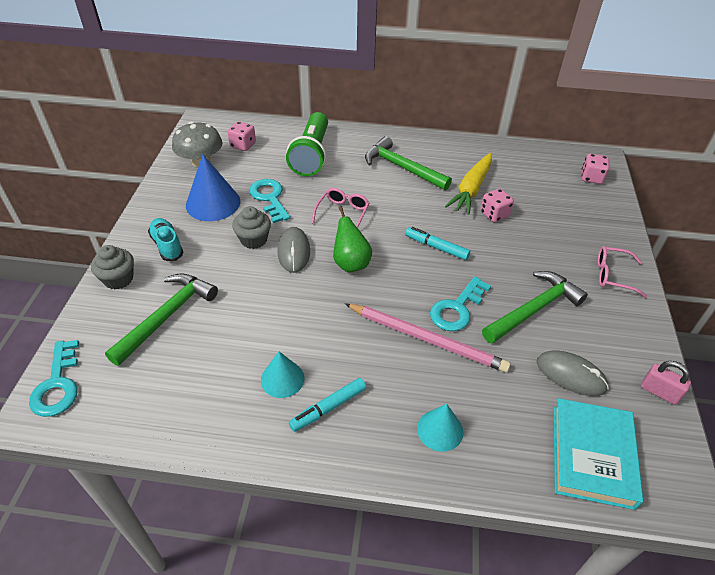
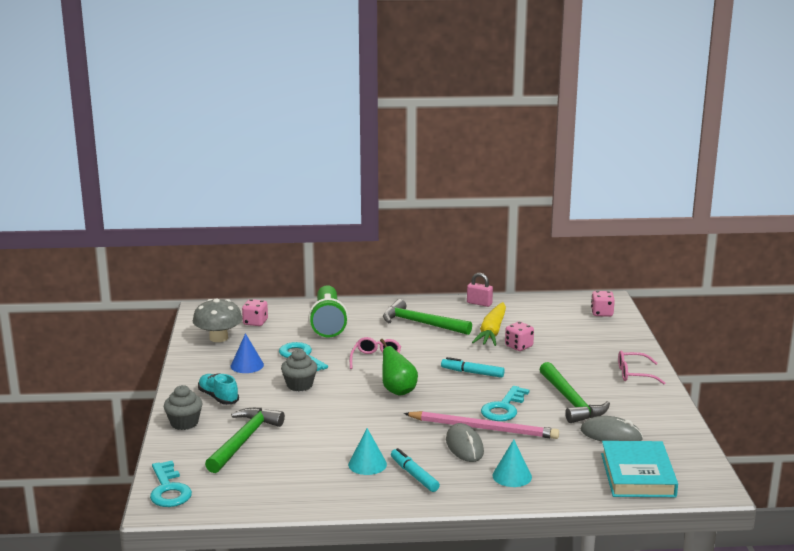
camera: 10 degrees left, 25 degrees down
blue cone [186,155,240,221] -> blue cone [231,333,264,373], size x0.62
grey mouse [278,227,310,273] -> grey mouse moved to [446,423,484,462]
turquoise marker [289,378,366,432] -> turquoise marker turned 105 degrees clockwise [391,448,440,492]
green hammer [482,271,588,344] -> green hammer turned 120 degrees clockwise [539,362,610,423]
pink padlock [641,361,691,405] -> pink padlock moved to [467,273,493,307]

